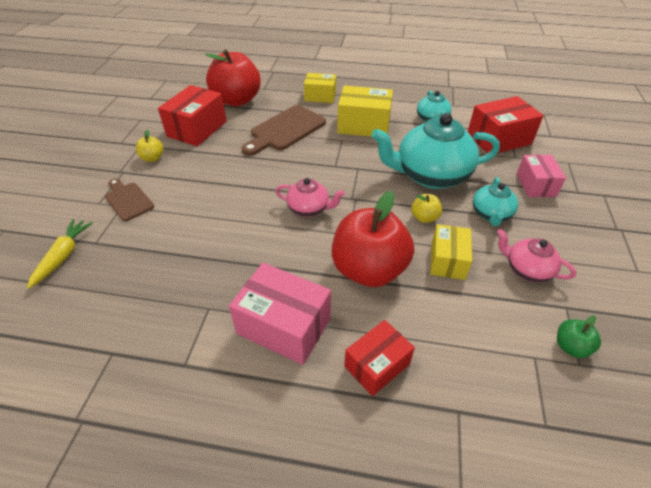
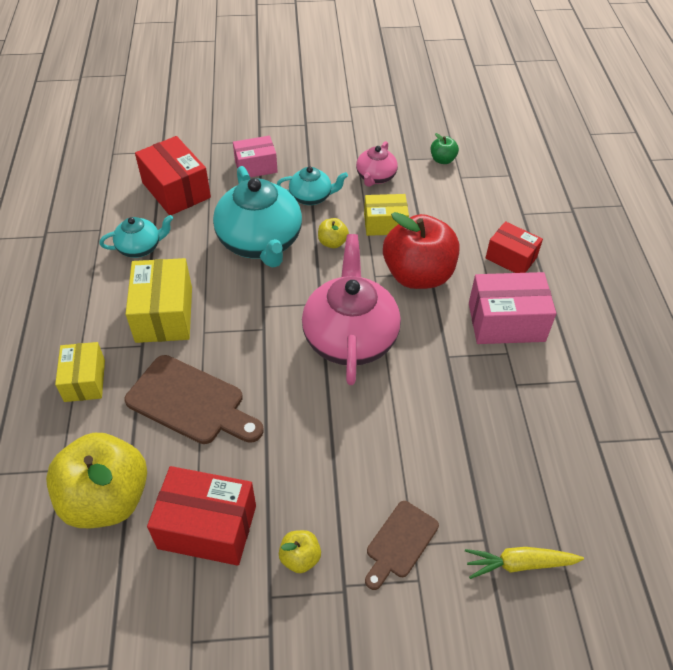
camera: 105 degrees left, 5 degrees up
red apple [205,49,261,106] -> yellow apple [46,433,147,528]
pink box [229,263,331,365] -> pink box turned 75 degrees clockwise [469,272,556,344]
pink teapot [275,178,345,217] -> pink teapot [302,234,401,385], size x1.94

